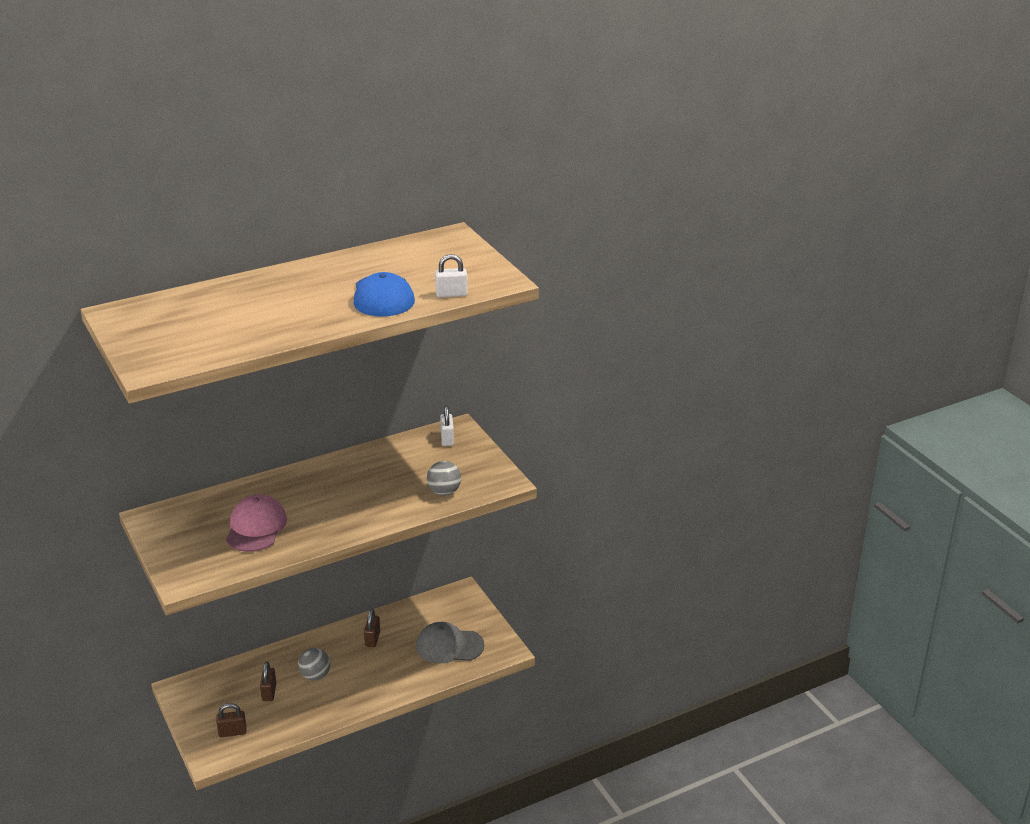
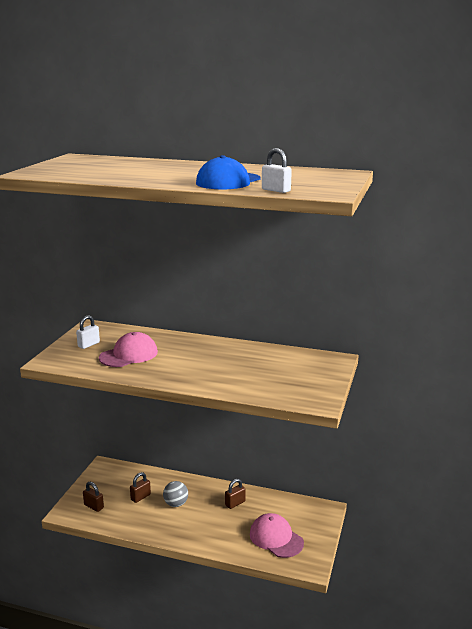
camera: 45 degrees right, 10 degrees down
grey cap [416,622,484,663] -> pink cap [250,513,304,558]
grey ball [427,461,461,496] -> none
white padlock [440,406,454,446] -> white padlock moved to [76,315,100,349]

